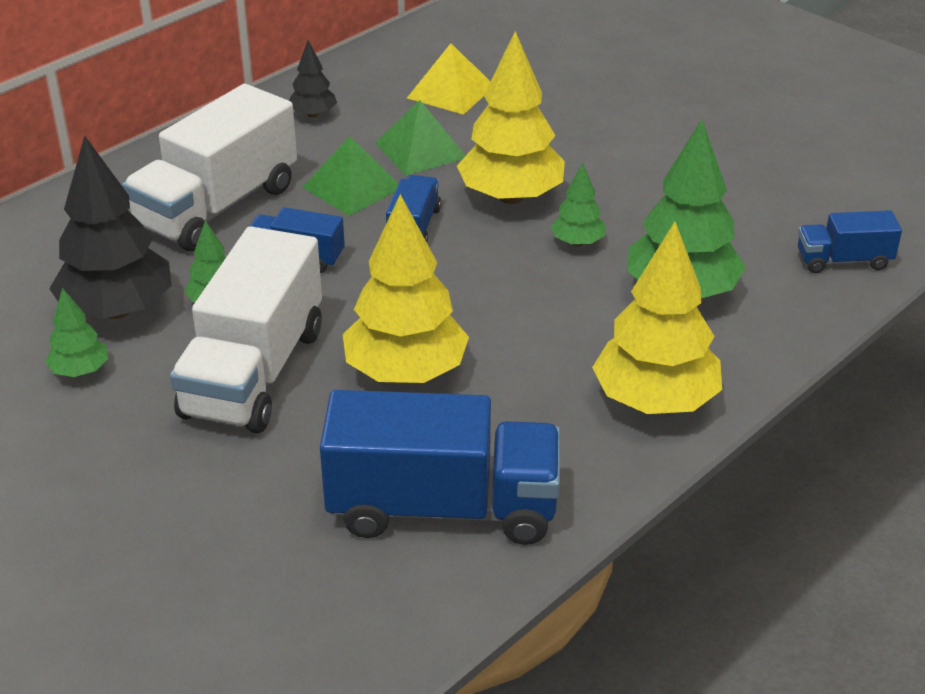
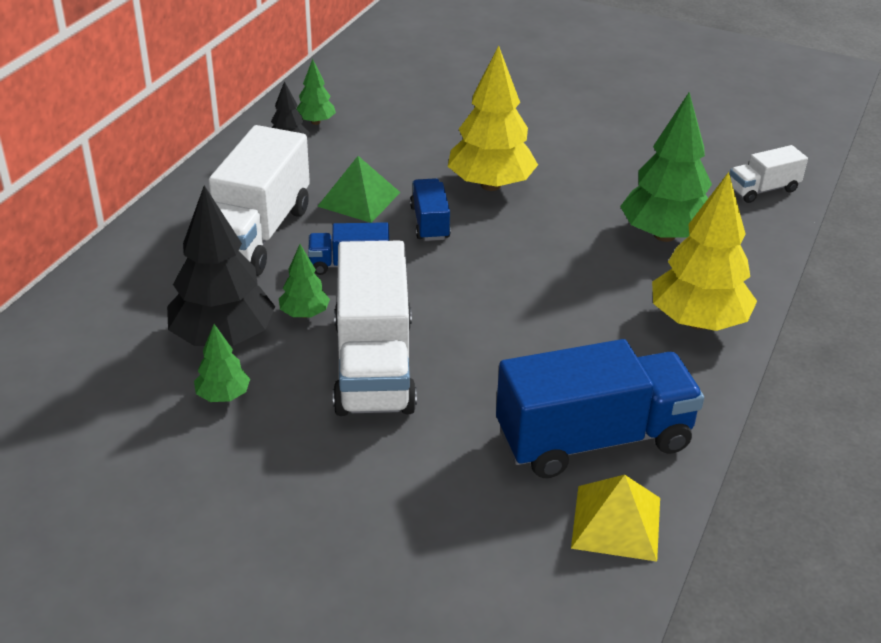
camera: 20 degrees left, 0 degrees up
yellow tree [343,194,469,383] -> none
green pyramid [375,100,466,176] -> none
yellow pyramid [407,43,491,115] -> yellow pyramid moved to [571,475,660,562]
green tree [550,163,606,247] -> green tree moved to [297,59,336,125]
blue truck [798,210,902,273] -> white truck [730,145,808,203]

